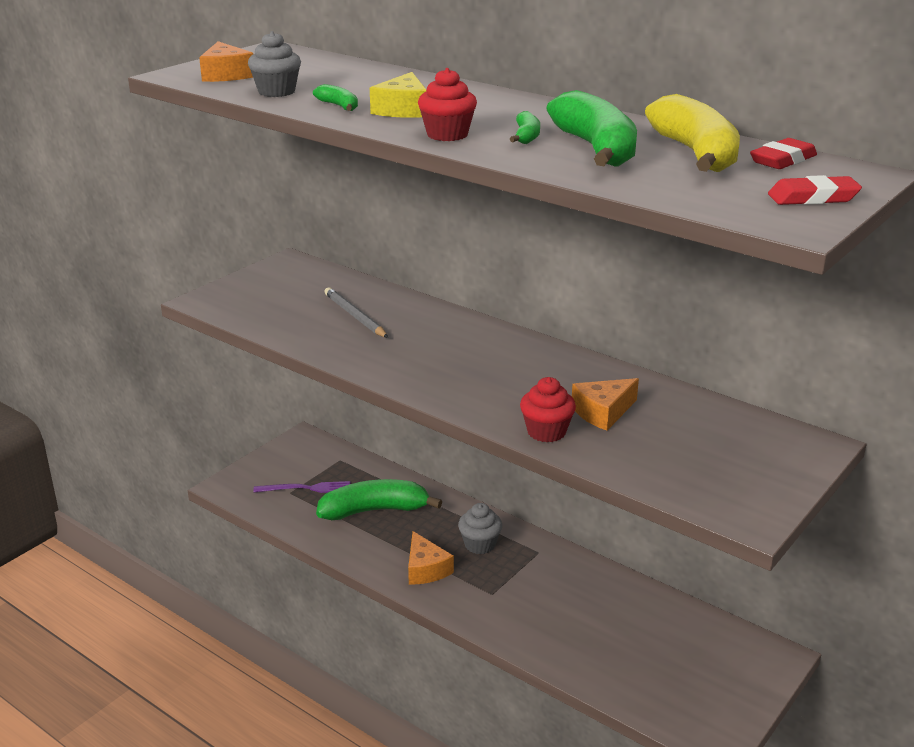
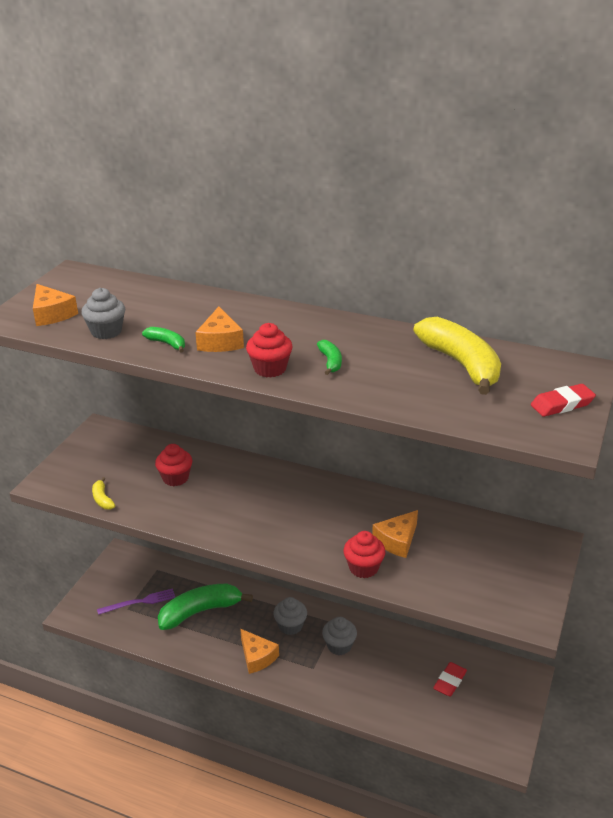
camera: 15 degrees left, 5 degrees up
grey pencil [324,287,388,338] -> red cupcake [155,444,192,486]
yellow cheese [370,72,426,118] -> orange cheese [195,307,244,352]
green banana [546,90,637,167] -> none
red eraser [750,138,817,169] -> red eraser moved to [433,662,467,696]
none -> yellow banana [92,477,115,510]
none -> grey cupcake [322,617,357,655]

